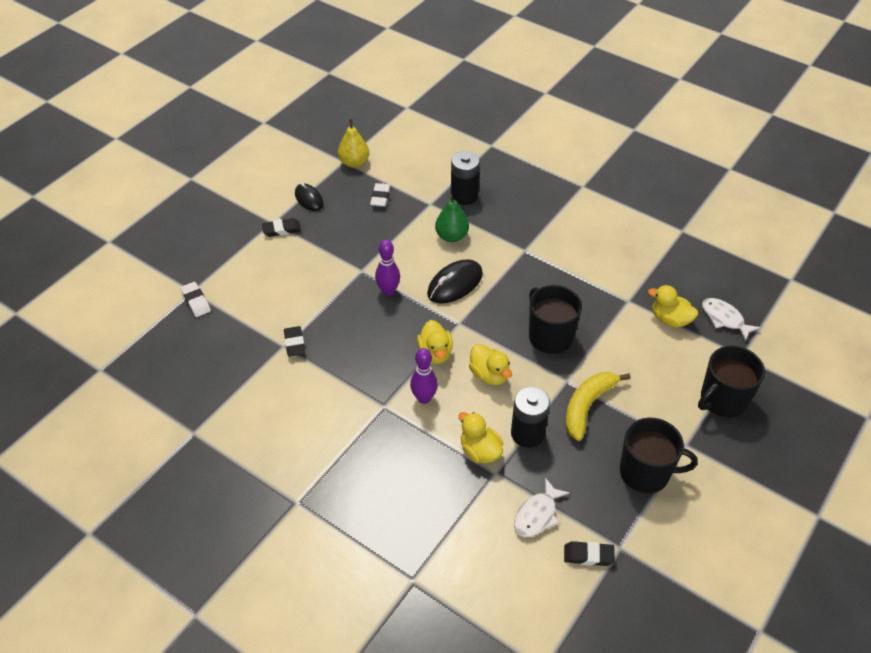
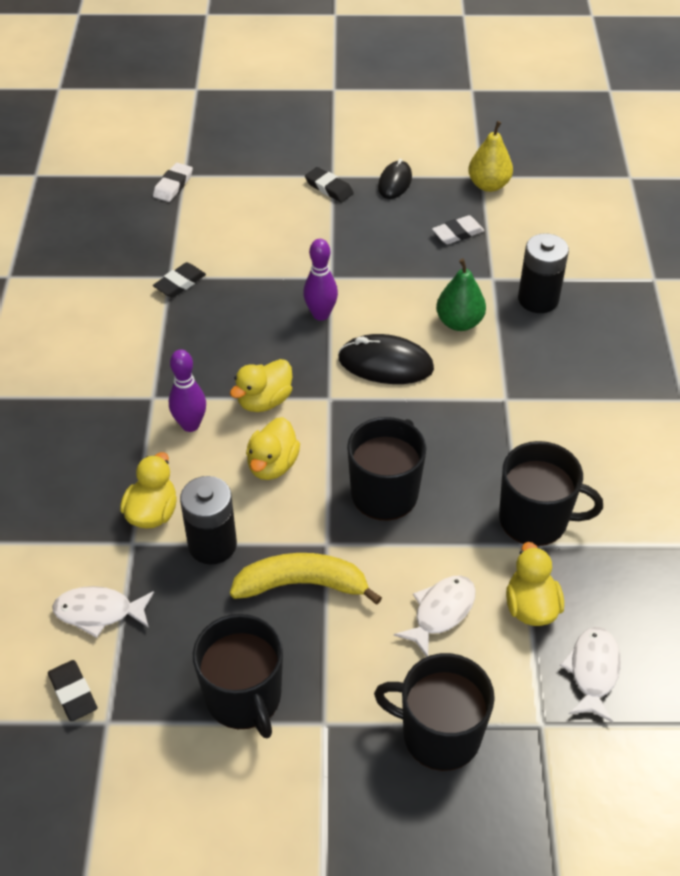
camera: 55 degrees right, 0 degrees up
none -> white fish [394,576,476,657]
none -> black mug [499,441,603,546]

